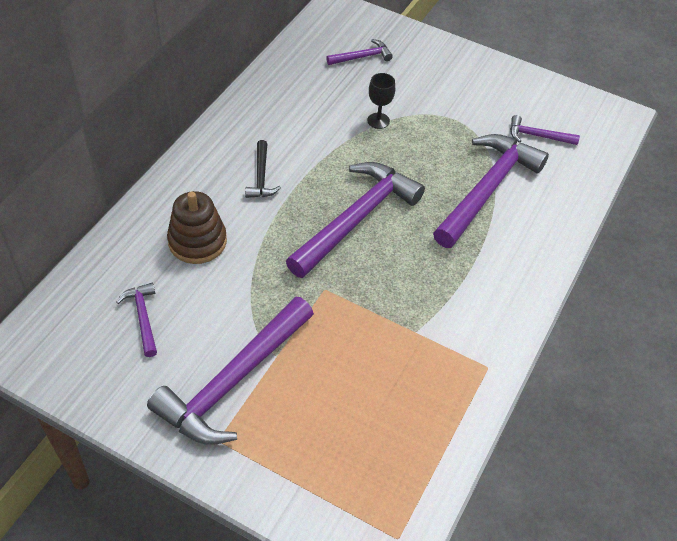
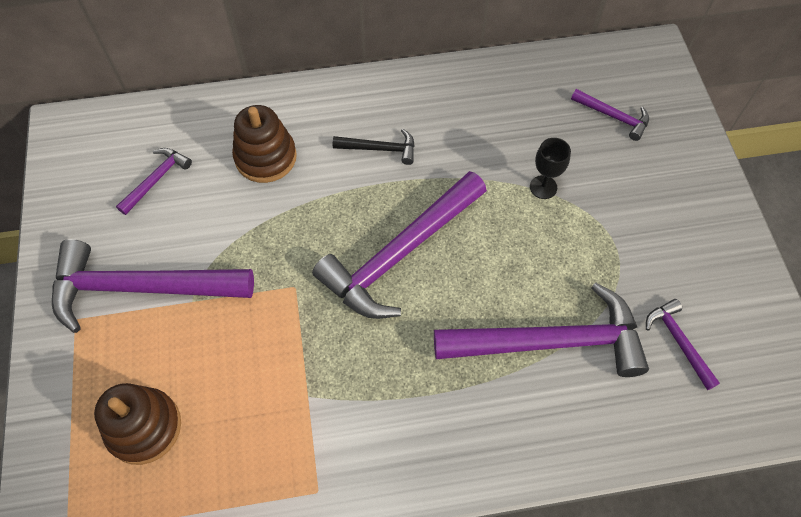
camera: 55 degrees right, 10 degrees up
black hammer [245,140,281,198] -> black hammer turned 135 degrees counterclockwise [333,129,415,165]
purple hammer [286,162,425,278] -> purple hammer turned 135 degrees clockwise [312,171,487,319]
none -> brown stacking toy [94,383,181,465]

